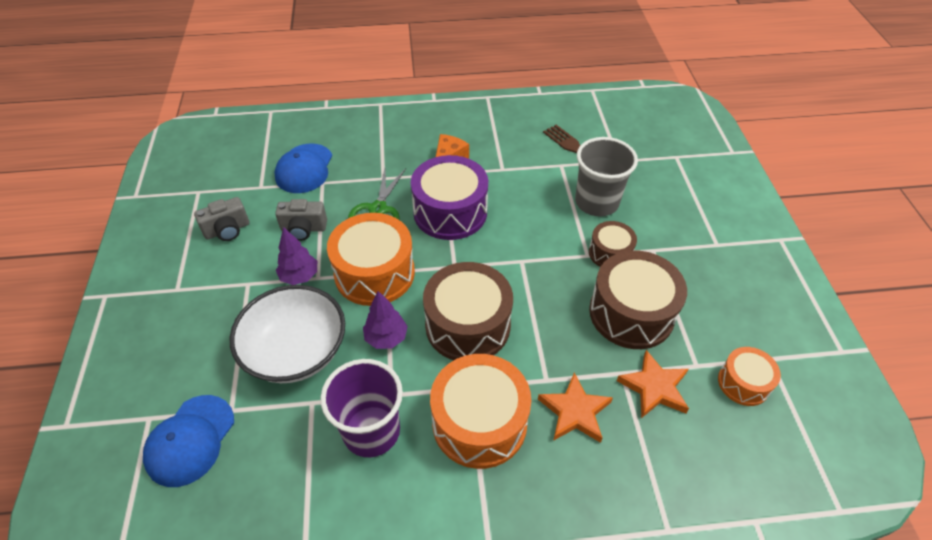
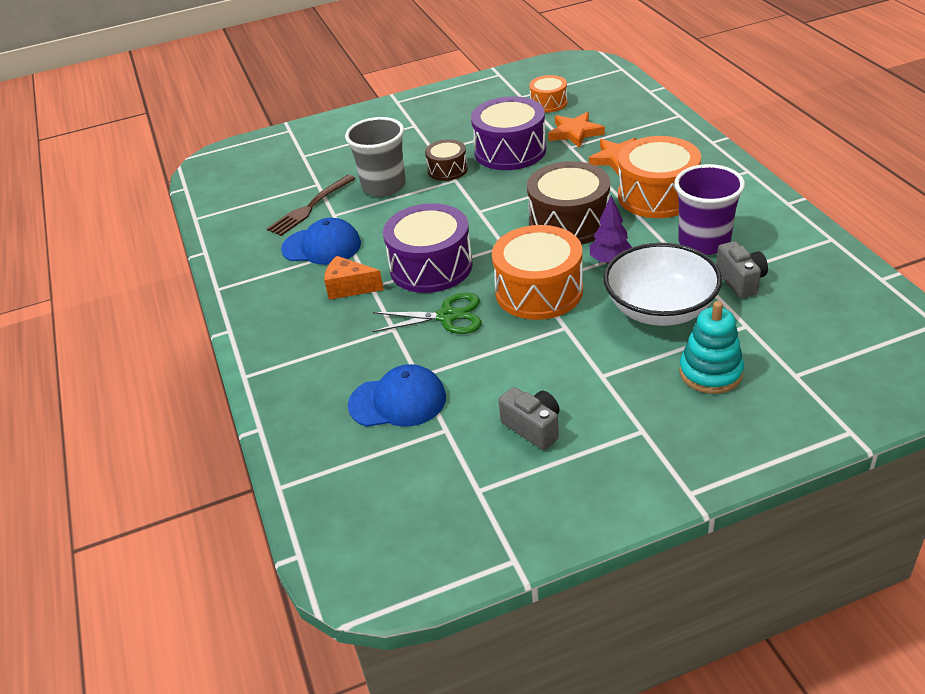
camera: 100 degrees left, 10 degrees down
blue cap [143,395,234,487] -> blue cap moved to [281,218,361,265]
grey camera [275,199,327,241] -> grey camera moved to [716,241,768,298]
purple tree [276,227,317,285] -> none
brown drum [589,250,687,349] -> purple drum [471,96,546,170]
none -> turquoise stacking toy [679,301,744,394]

